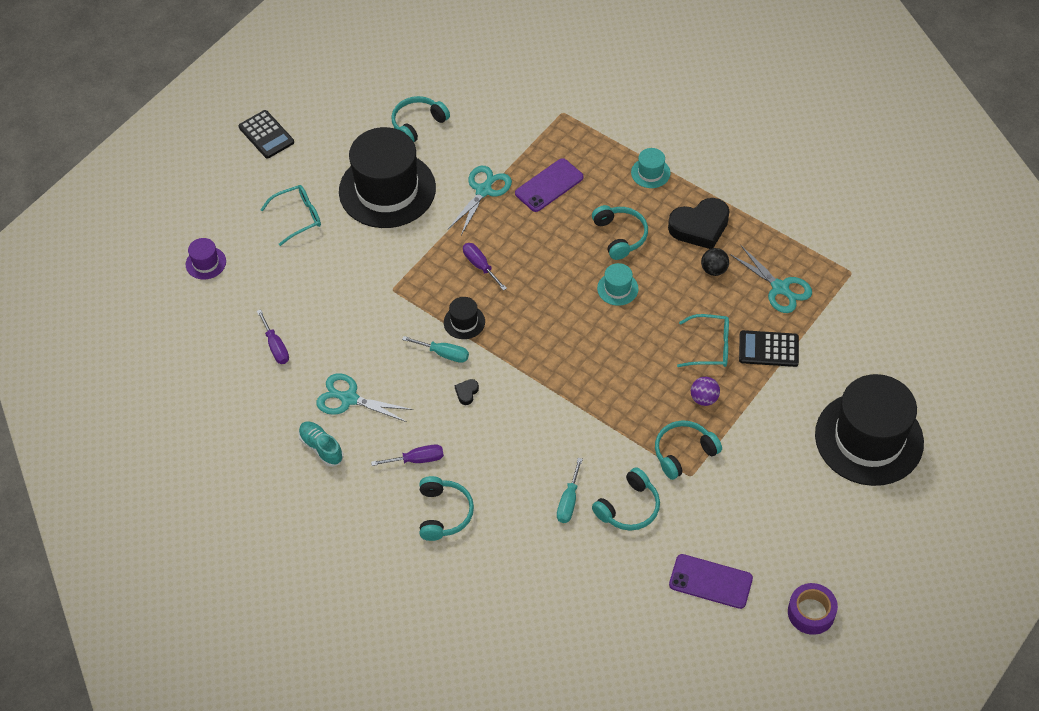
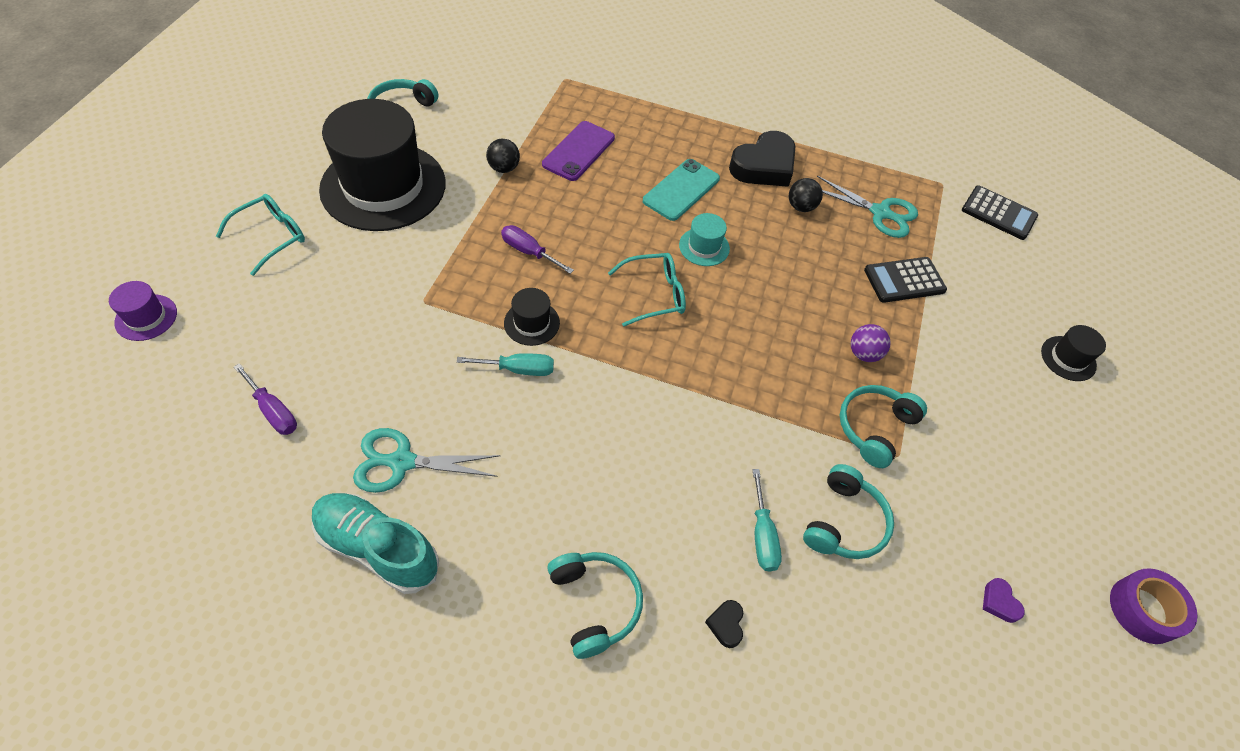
camera: 25 degrees left, 0 degrees up
black calculator [238,110,294,159] -> black calculator moved to [962,185,1038,240]
turquoise shoe [299,421,344,467] -> turquoise shoe [312,493,439,594], size x1.56
purple screwdriver [371,444,444,466] -> none
turquoise scissors [448,166,512,235] -> black ball [486,138,520,173]
black heart [455,379,479,405] -> black heart moved to [705,600,743,648]
turquoise headphones [592,205,648,260] -> turquoise phone [643,159,720,221]
turquoise hat [631,148,670,188] -> none
purple phone [669,554,753,609] -> purple heart [983,578,1025,623]
turquoise glasses [677,314,729,367] -> turquoise glasses moved to [608,253,686,327]
black hat [815,374,924,486] -> black hat [1041,325,1106,381], size x0.41

